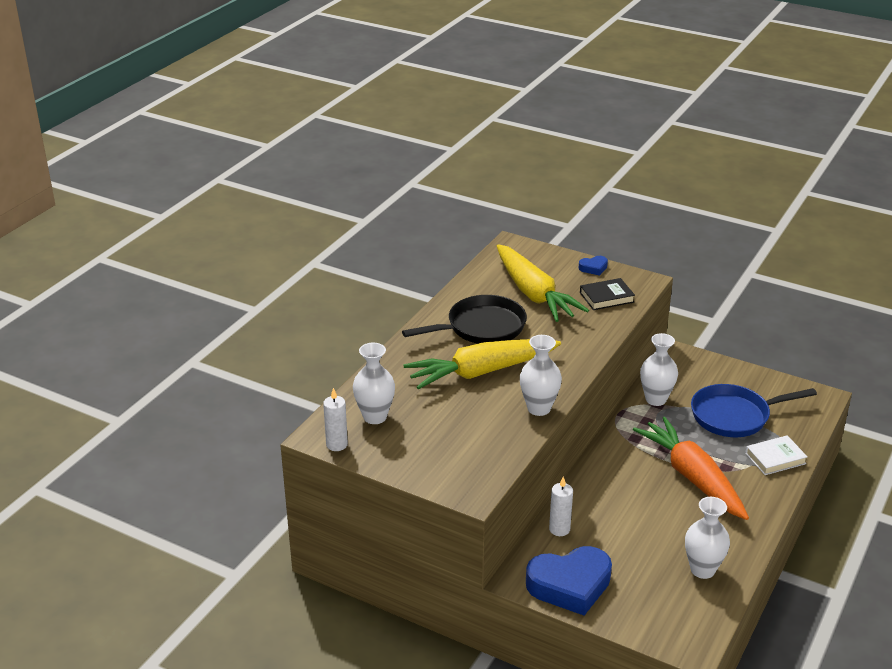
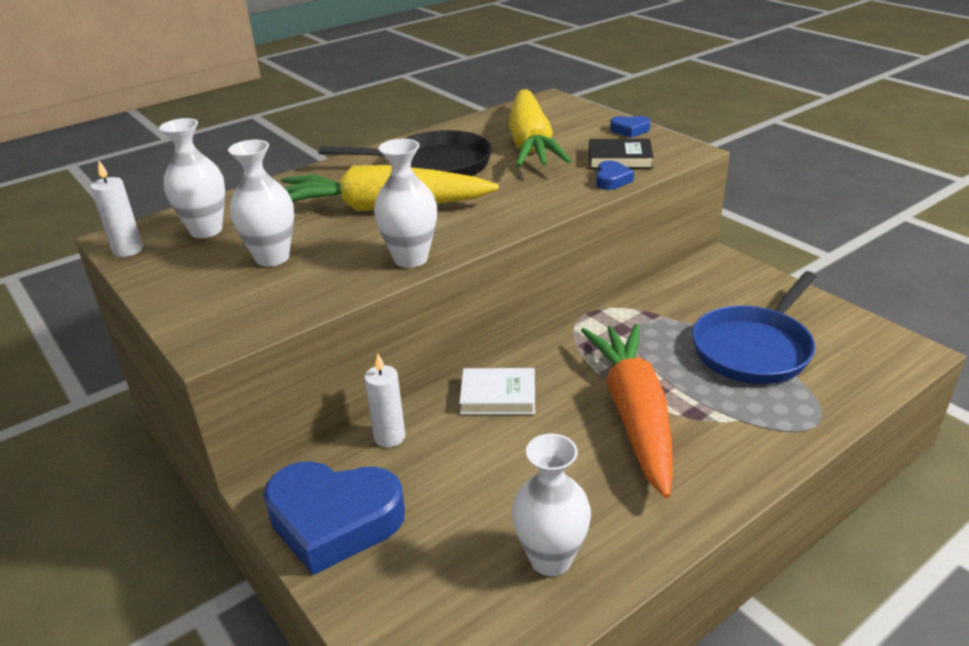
camera: 25 degrees right, 0 degrees up
white vase [640,333,678,406] -> white vase moved to [228,140,294,267]
blue pan [691,384,817,437] -> blue pan turned 60 degrees counterclockwise [692,271,817,384]
white book [745,435,808,475] -> white book moved to [460,368,535,415]
none -> blue heart [596,161,634,190]

